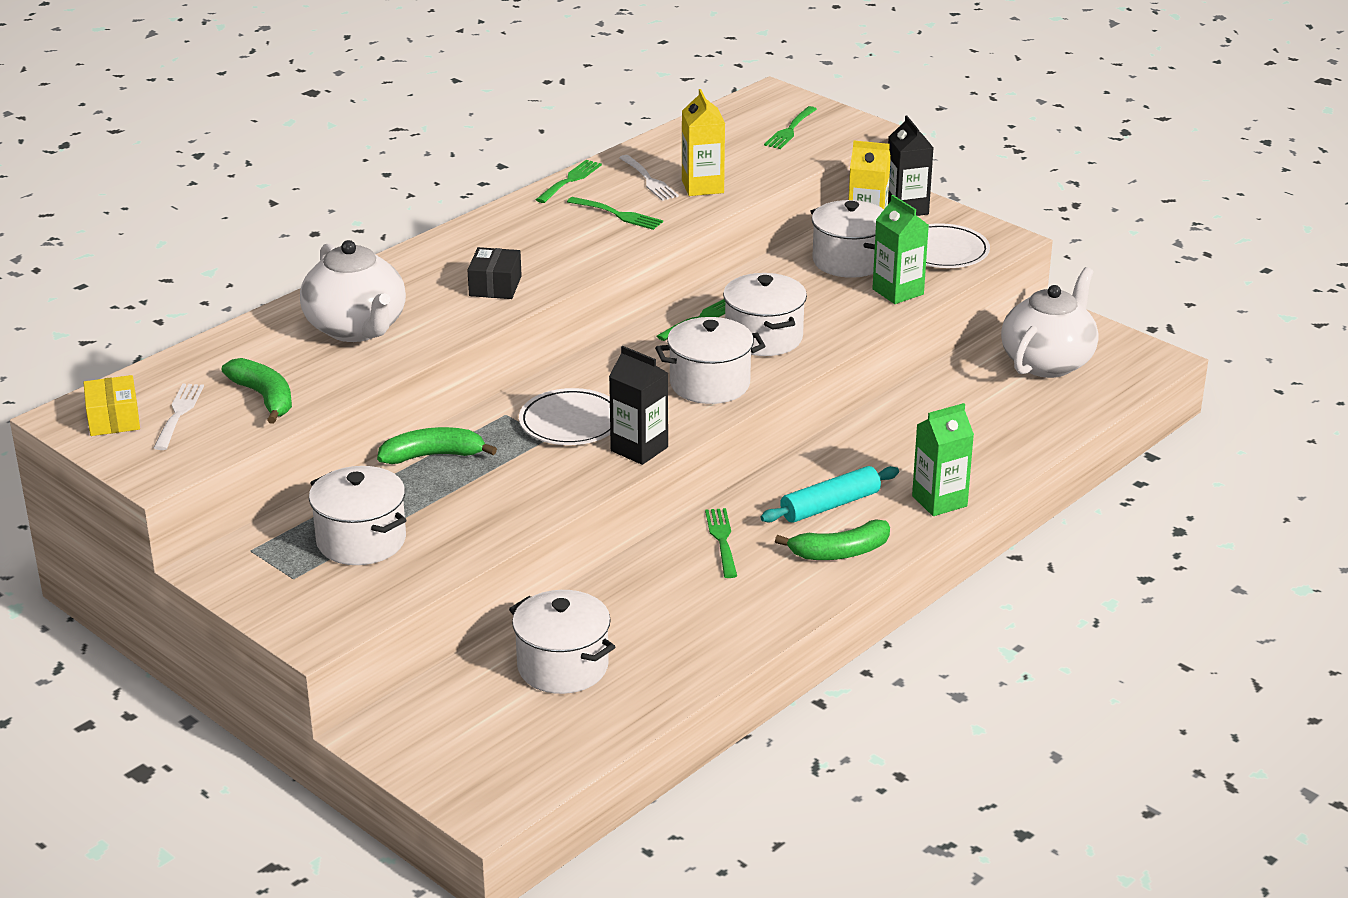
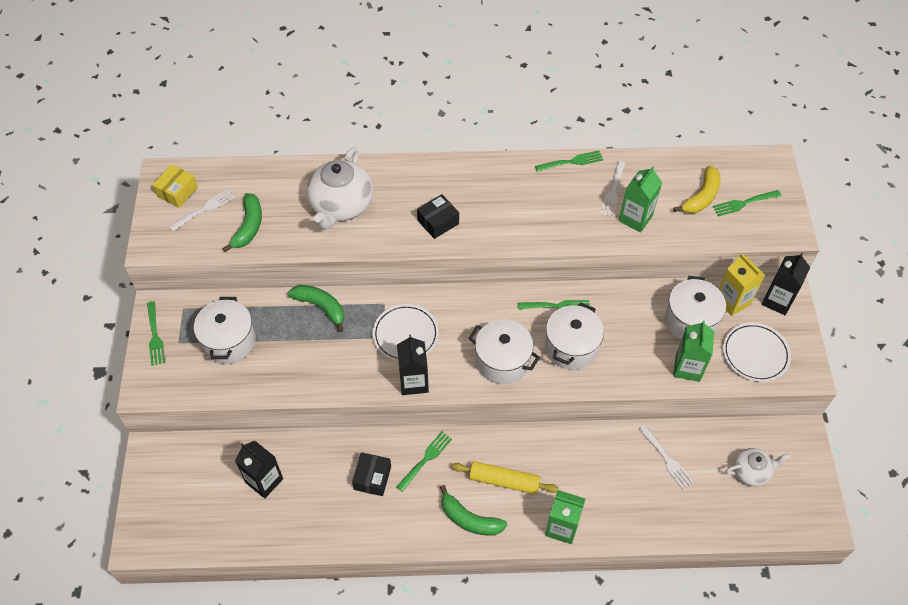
camera: 45 degrees right, 25 degrees up
white pot [509,590,615,694] -> black carton [235,441,283,498]
green fork [567,197,663,230] -> green fork moved to [147,301,165,366]
yellow carton [682,89,725,196] -> green carton [619,166,662,232]
turquoise rolling pin [761,466,899,523] -> yellow rolling pin [451,461,559,494]
white teapot [1001,267,1099,378] -> white teapot [726,448,790,486], size x0.56
none -> black box [352,452,391,496]
none -> white fork [639,425,694,489]
none -> yellow banana [673,165,721,213]

